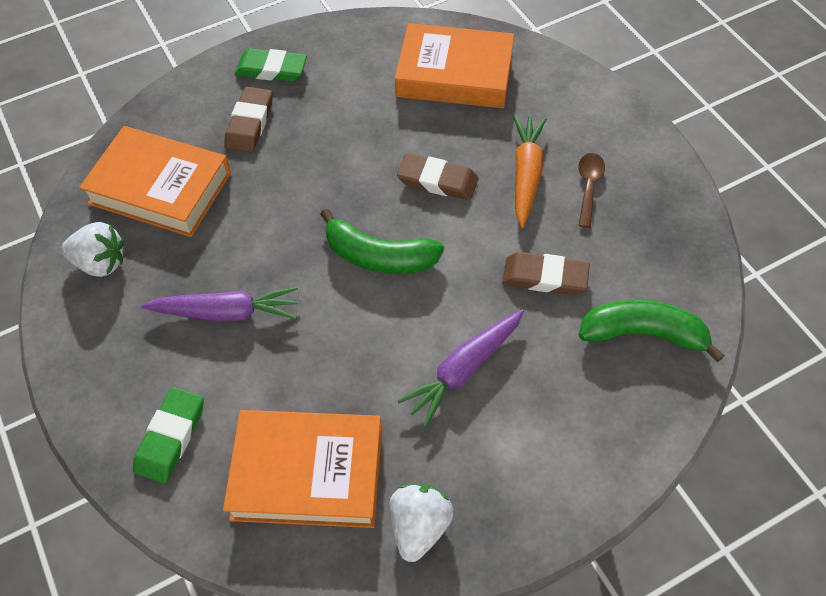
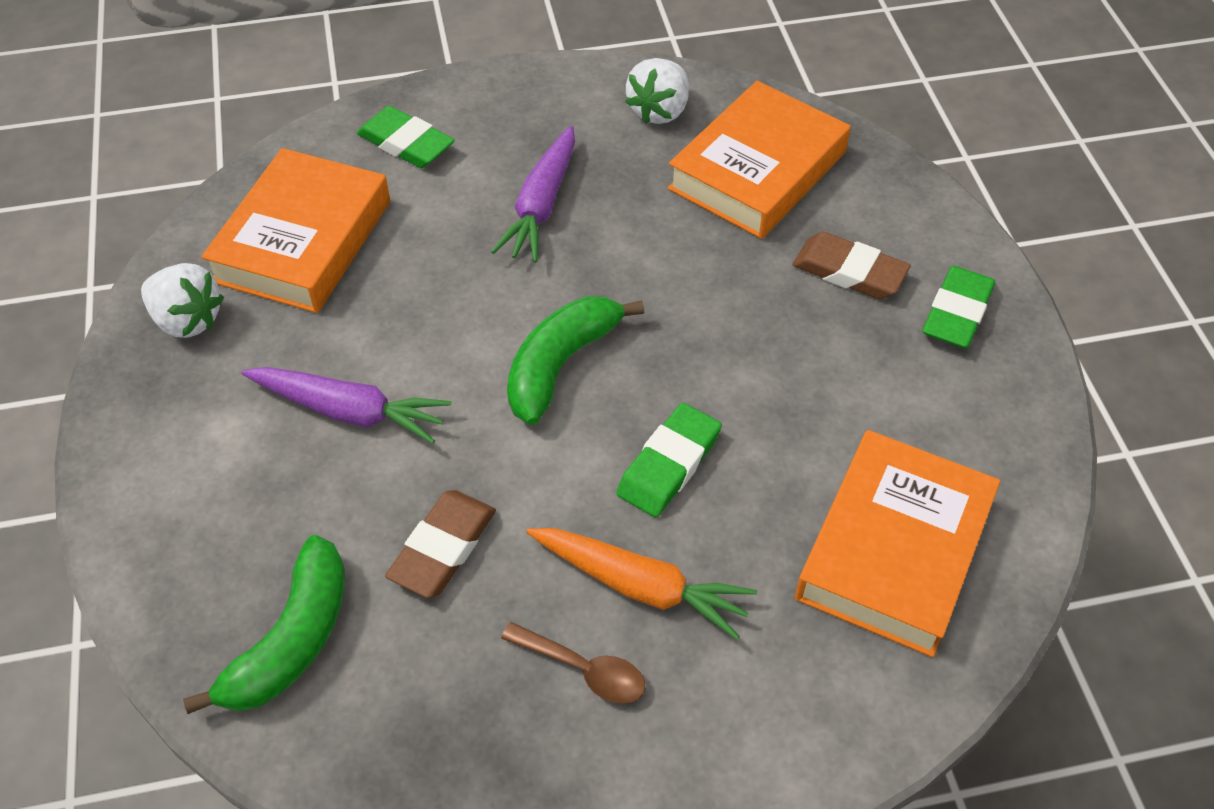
camera: 105 degrees right, 5 degrees down
brown eraser [397,153,478,200] -> green eraser [616,403,722,517]
purple carrot [397,310,524,427] -> purple carrot turned 135 degrees clockwise [242,367,451,444]

